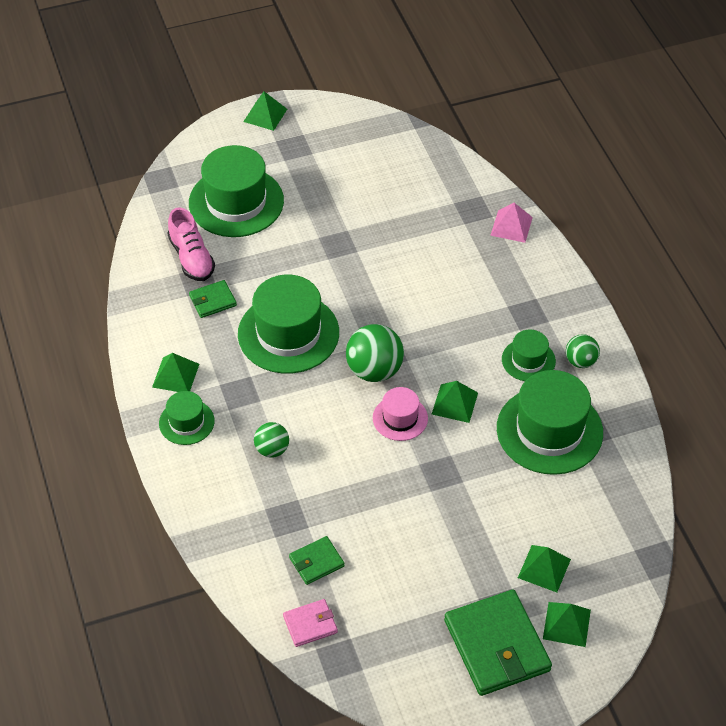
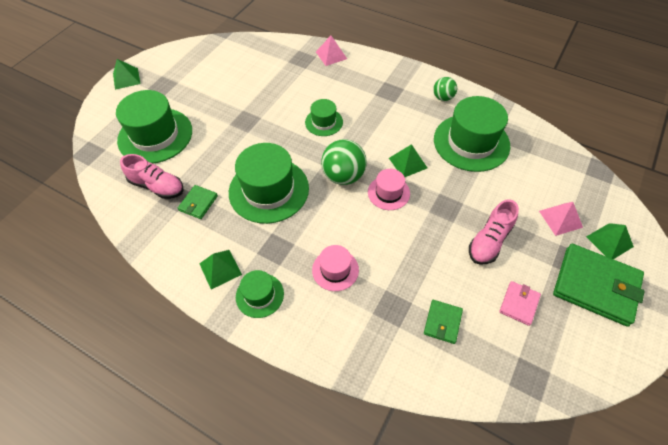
camera: 40 degrees left, 5 degrees up
green ball [254,422,289,458] -> pink hat [312,245,359,291]
pink wallet [283,599,338,647] -> pink wallet moved to [499,281,541,326]
green hat [502,330,556,381] -> green hat moved to [305,99,343,136]
green pyramid [518,545,571,592] -> pink pyramid [539,202,583,236]
none -> pink shoe [469,199,519,265]

